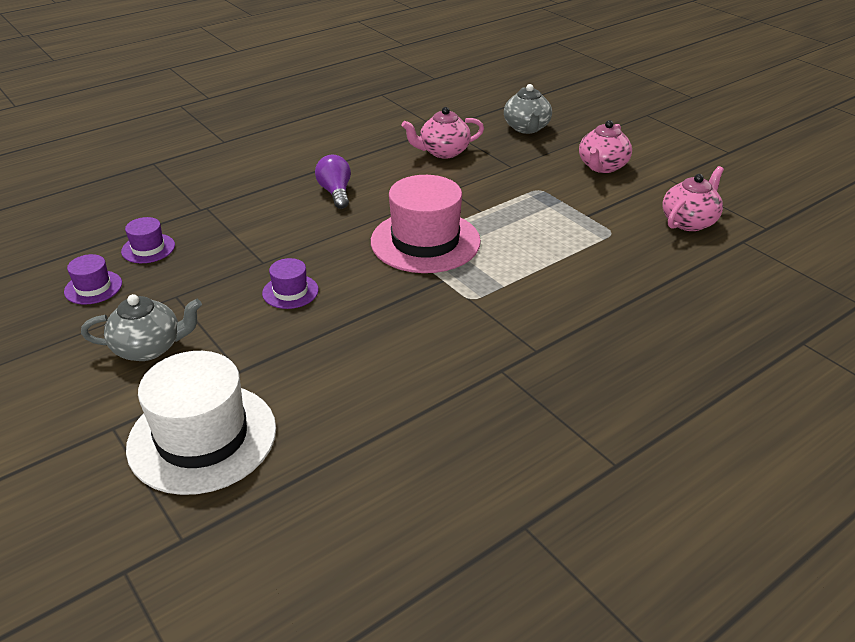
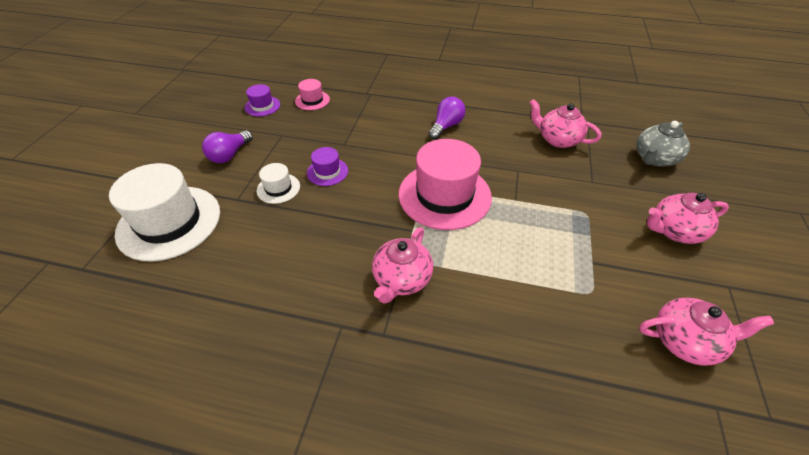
camera: 50 degrees right, 10 degrees up
grey teapot [81,294,202,361] -> purple light bulb [202,130,253,163]
purple hat [121,217,175,263] -> pink hat [295,79,330,110]
none -> white hat [257,163,300,204]
none -> pink teapot [372,227,433,304]

